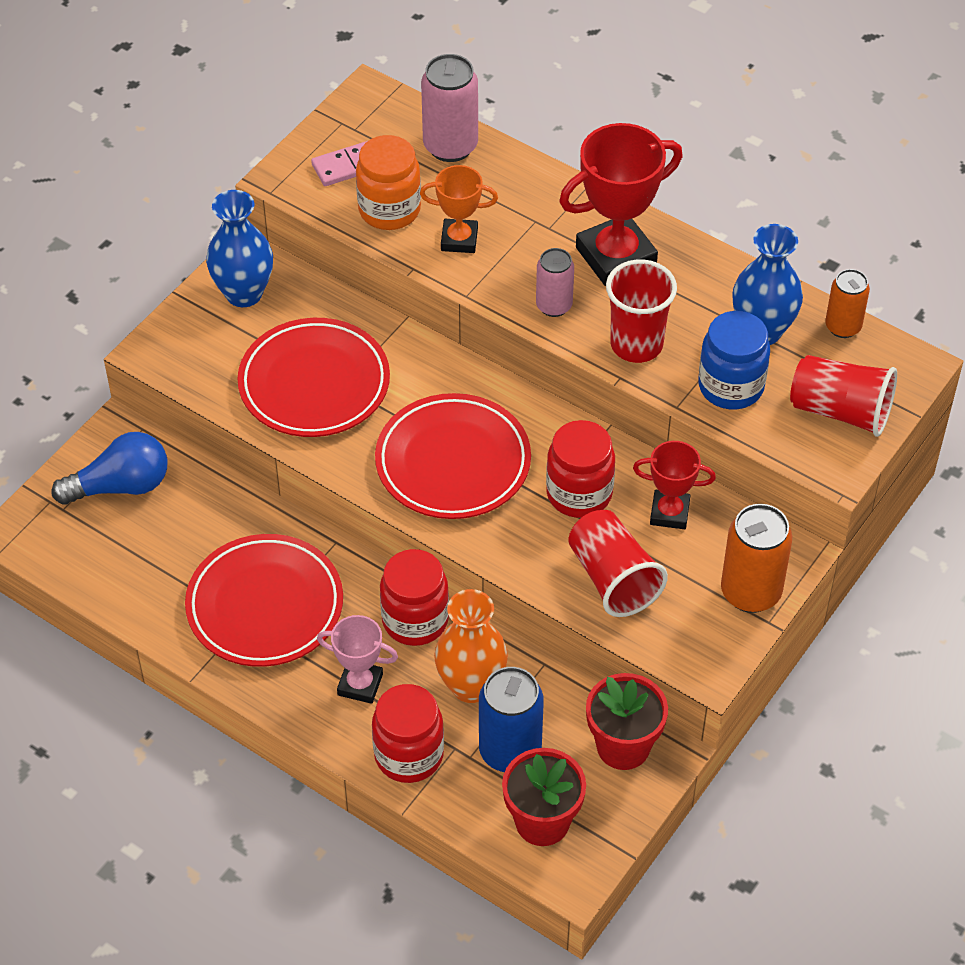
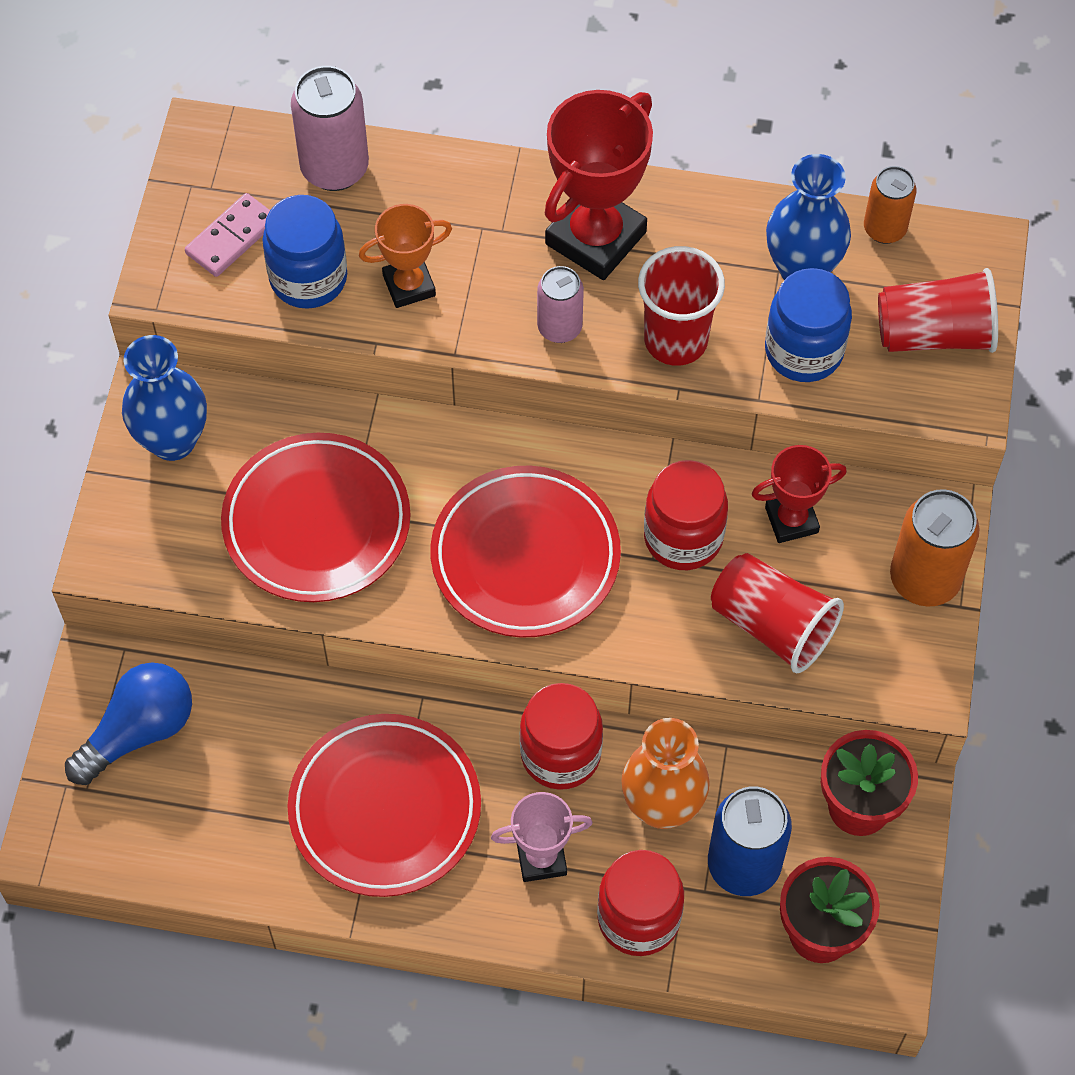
camera: 25 degrees left, 10 degrees up
orange jar [356,135,421,230] -> blue jar [262,195,347,309]

